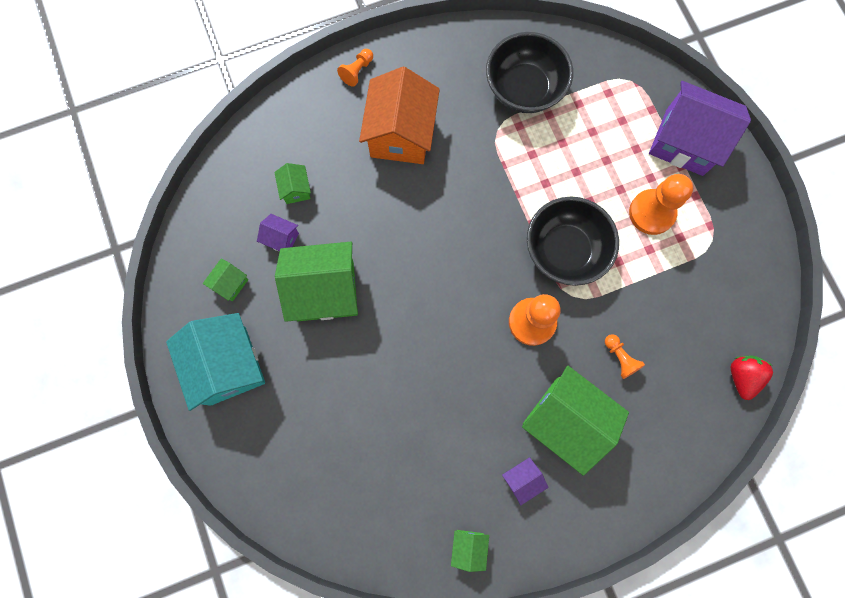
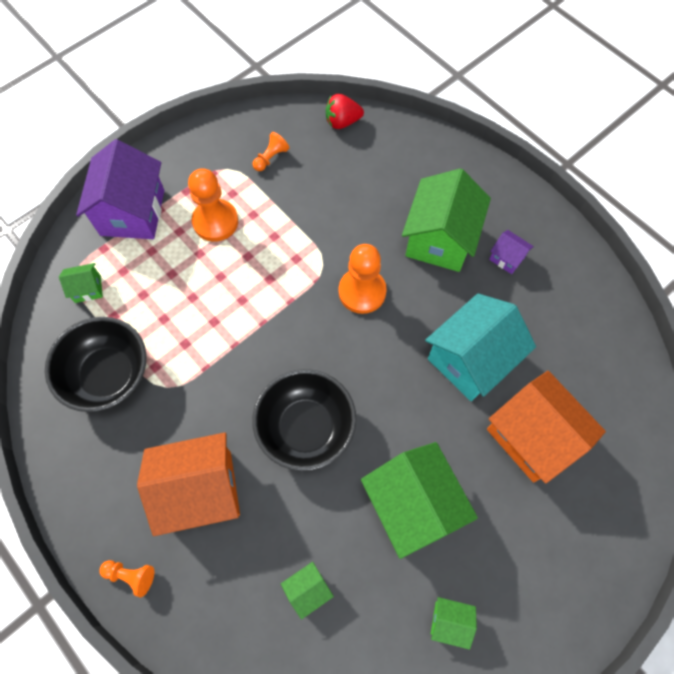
camera: 110 degrees left, 10 degrees down
turquoise house [166,313,265,411] -> turquoise house moved to [425,294,536,401]
purple house [257,214,299,251] -> none
green house [451,530,489,572] -> green house moved to [59,263,103,303]
black bowl [527,197,619,286] -> black bowl moved to [252,369,356,471]
orange pawn [605,334,645,379] -> orange pawn moved to [252,132,289,171]
none -> orange house [487,371,606,484]

